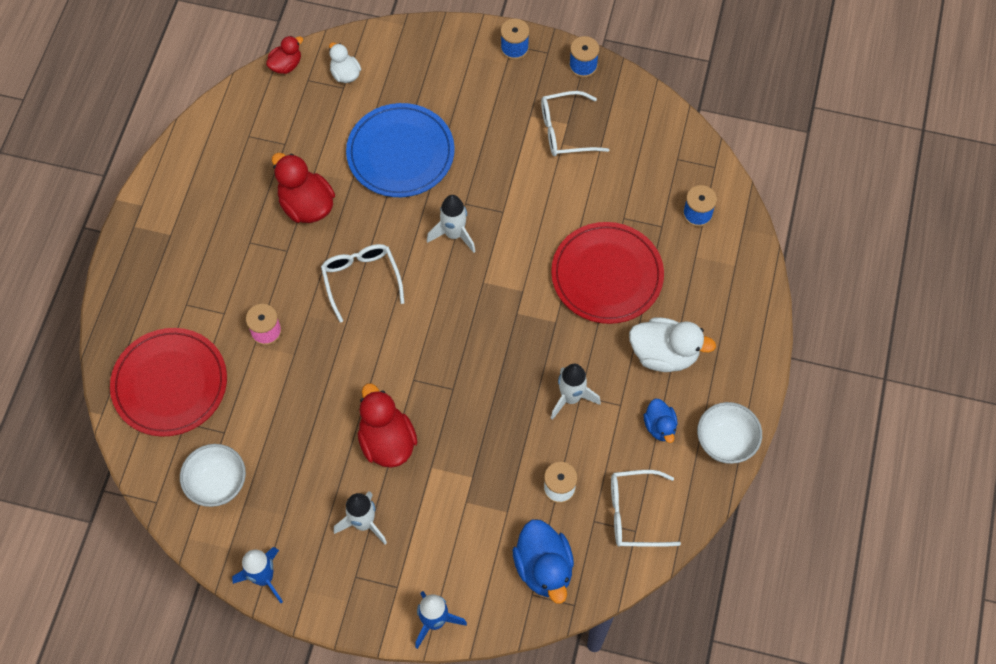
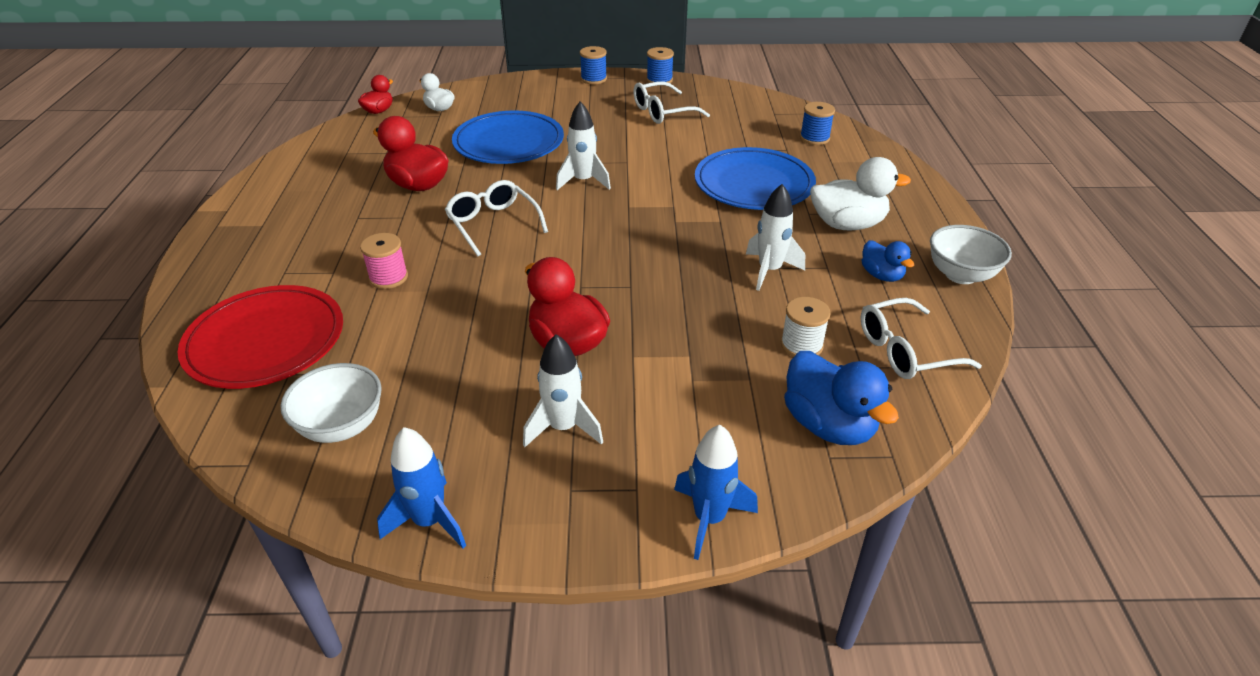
camera: 15 degrees left, 25 degrees down
red plate [551,222,664,324] -> blue plate [695,147,816,210]

